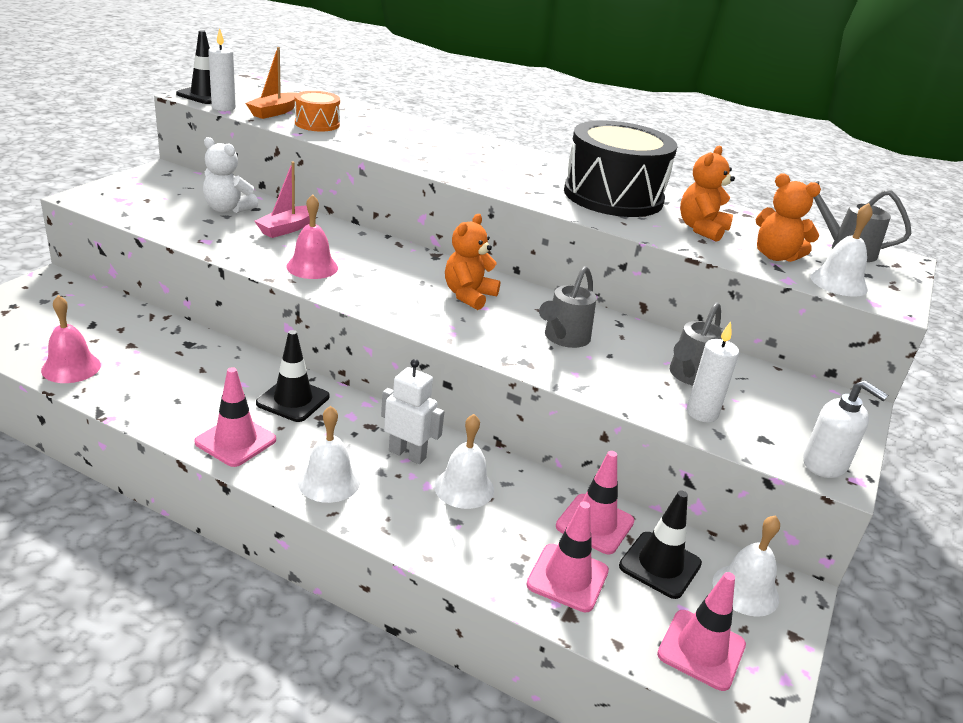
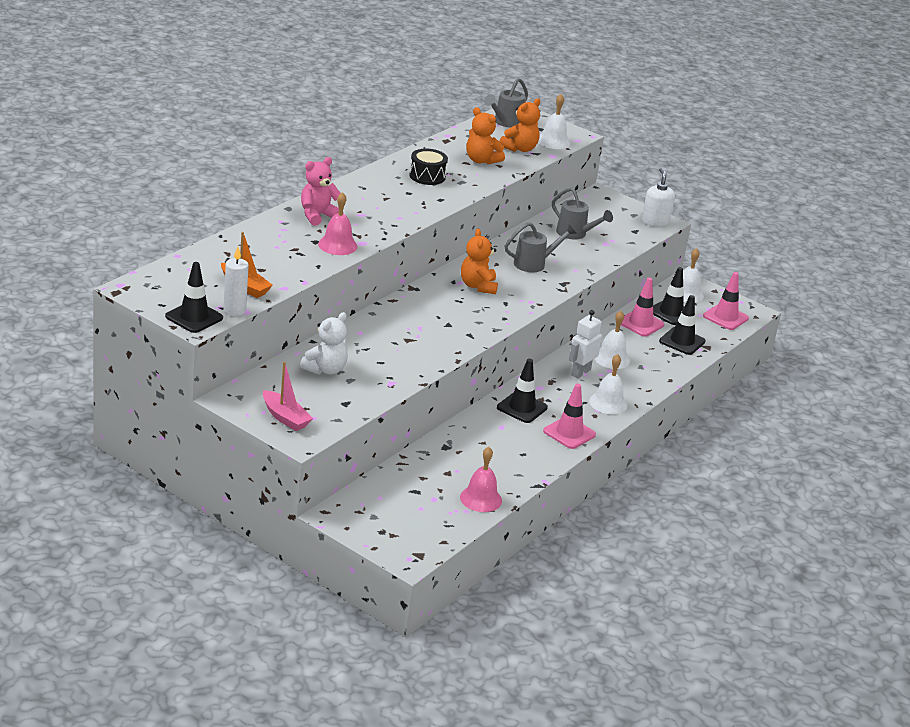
camera: 80 degrees left, 0 degrees up
pink boat [254,162,310,238] -> pink boat moved to [263,362,313,431]
pink bell [286,194,338,279] -> pink bell moved to [318,192,357,255]
orange drum [295,91,340,132] -> none
orange teddy bear [445,214,500,310] -> orange teddy bear turned 45 degrees clockwise [461,229,498,294]
pink traffic cone [526,501,609,612] -> black traffic cone [659,295,706,355]
grey watering can [539,266,597,348] -> grey watering can turned 60 degrees counterclockwise [504,222,577,272]
black drum [564,120,677,217] -> black drum [409,149,448,185], size x0.49
white candle [687,321,739,422] -> none
white soap dispenser [803,381,888,478] -> white soap dispenser turned 60 degrees counterclockwise [642,168,675,226]
none -> pink teddy bear [301,157,341,226]

